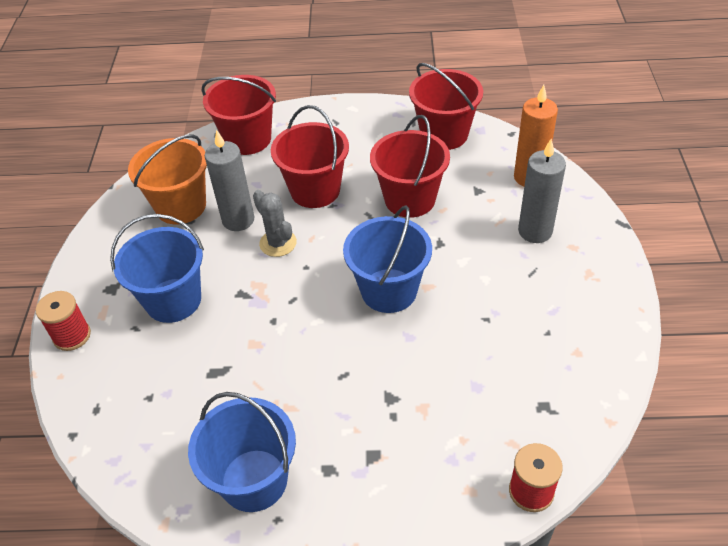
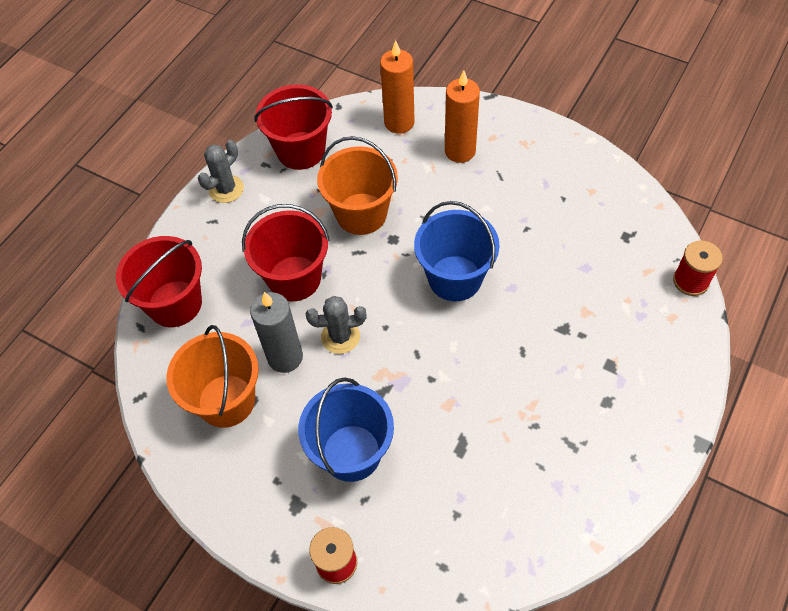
camera: 60 degrees left, 10 degrees up
blue bucket [188,392,296,512] -> none
red bucket [370,115,450,218] -> orange bucket [317,136,398,235]
grey candle [518,139,566,243] -> orange candle [445,70,480,163]
none -> grey cactus [198,140,244,203]

